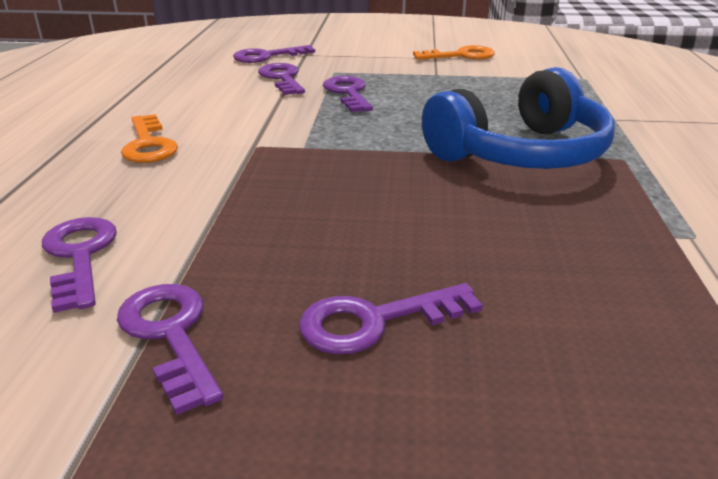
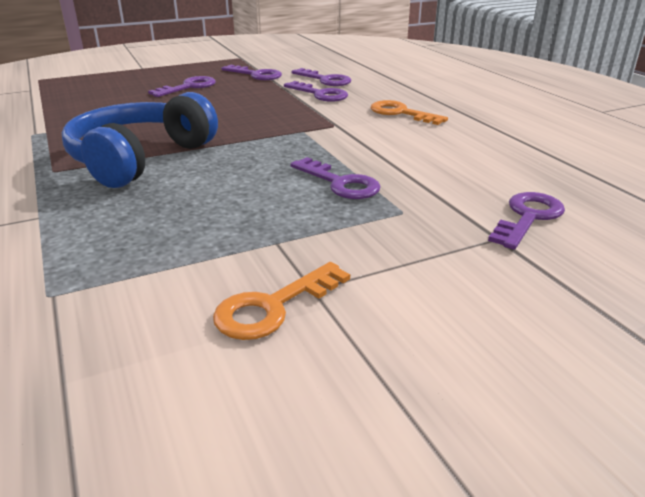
camera: 150 degrees right, 0 degrees up
purple key [258,63,305,95] -> purple key moved to [284,81,348,102]

